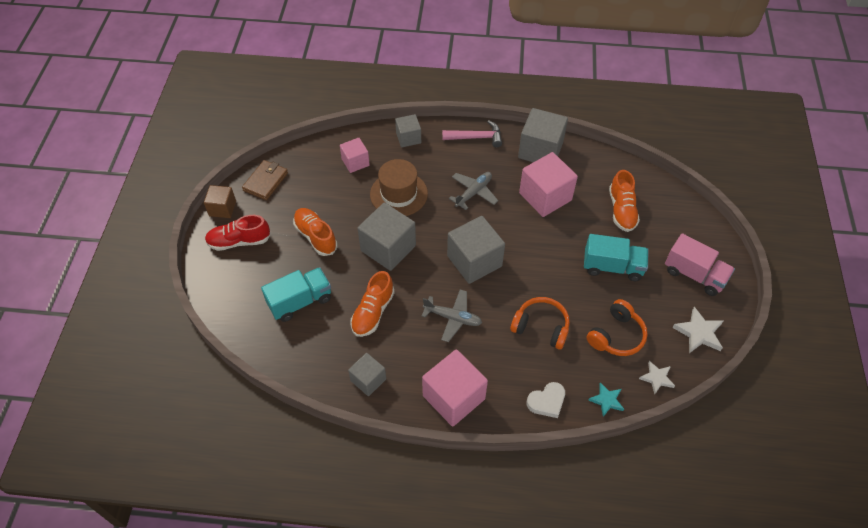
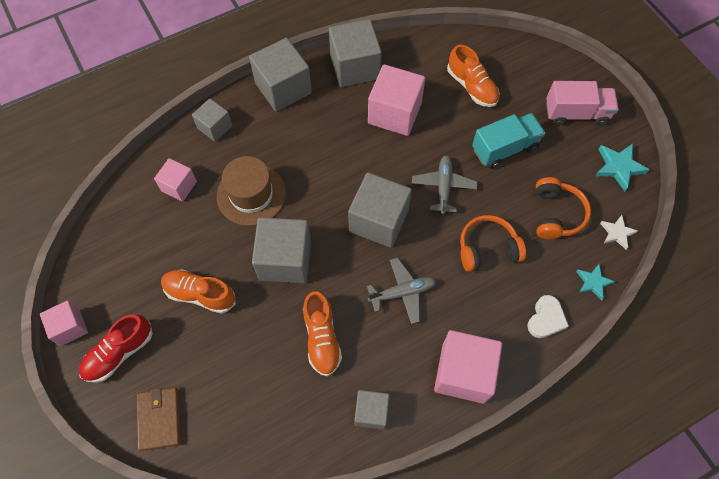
camera: 35 degrees left, 10 degrees up
brown cube [204,185,236,218] -> pink cube [40,301,88,346]
brown wallet [242,160,288,200] -> brown wallet moved to [137,387,180,451]
turquoise truck [261,267,331,322] -> none
pink hammer [442,120,502,147] -> grey cube [249,38,312,112]
grey plane [449,172,498,210] -> grey plane moved to [412,155,477,214]
white star [672,307,723,353] -> turquoise star [595,144,650,191]

